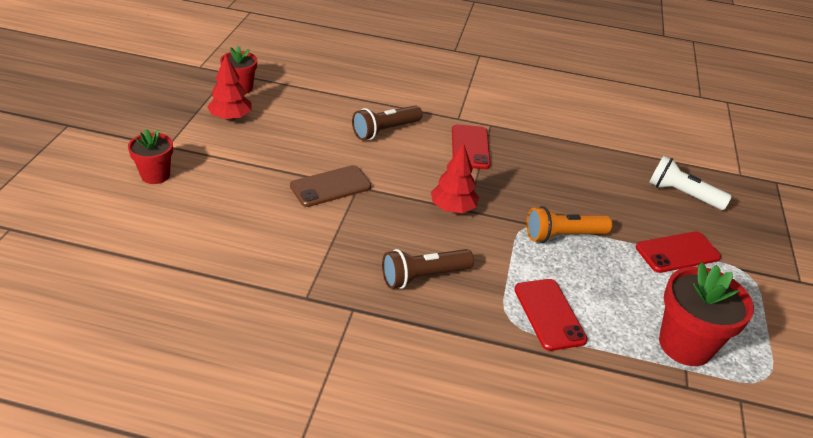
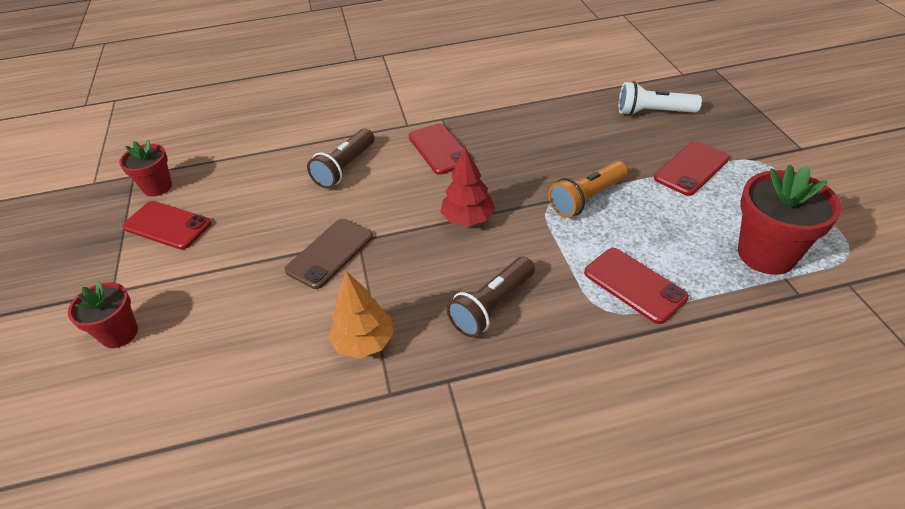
camera: 20 degrees left, 5 degrees up
red tree [207,54,252,121] -> red phone [122,201,211,250]
none -> orange tree [328,271,394,358]

